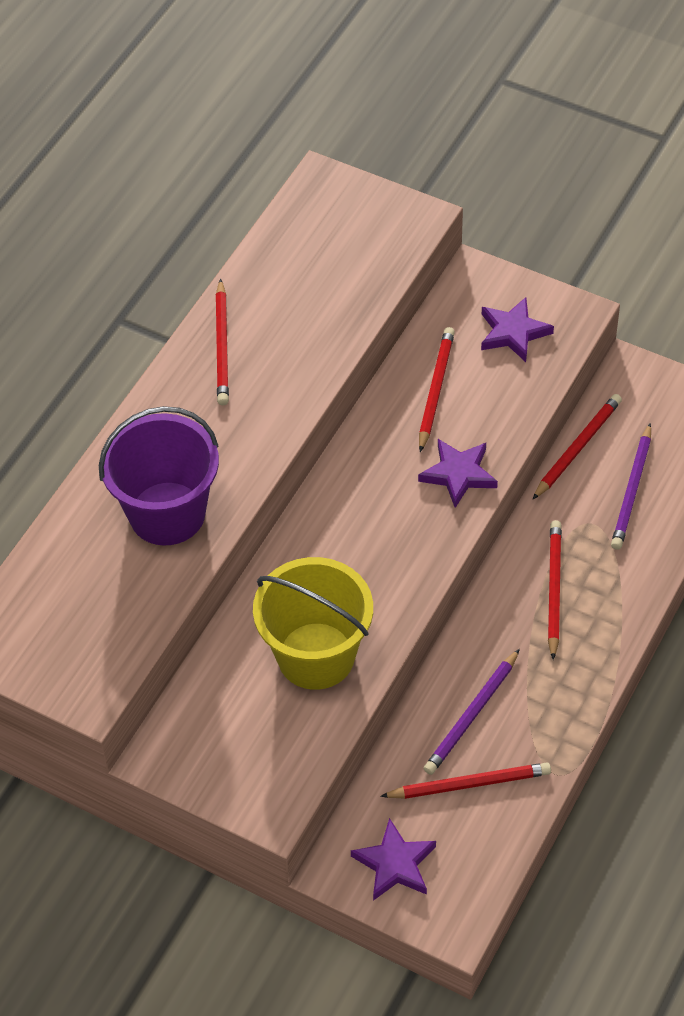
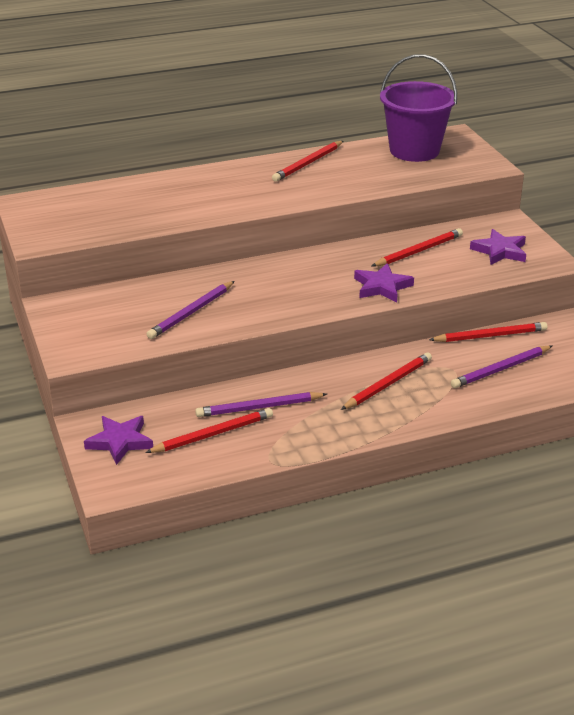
camera: 40 degrees right, 20 degrees down
purple bucket [99,406,219,545] -> purple bucket moved to [380,54,457,162]
yellow bucket [253,557,373,690] -> purple pencil [147,281,235,339]
red pencil [380,763,551,799] -> red pencil turned 60 degrees counterclockwise [145,408,273,453]

